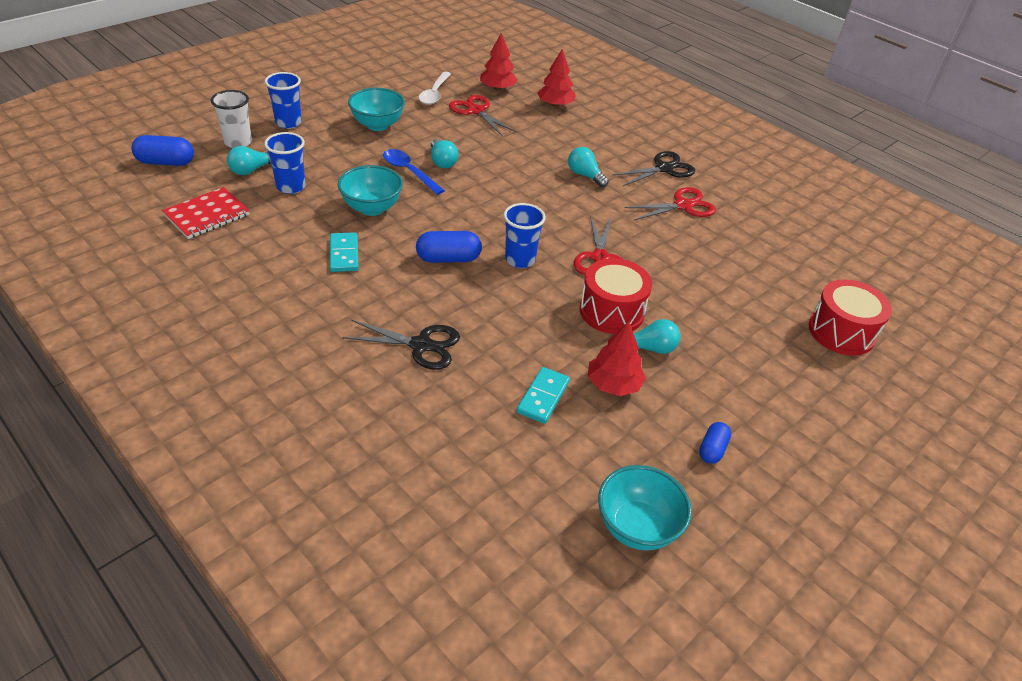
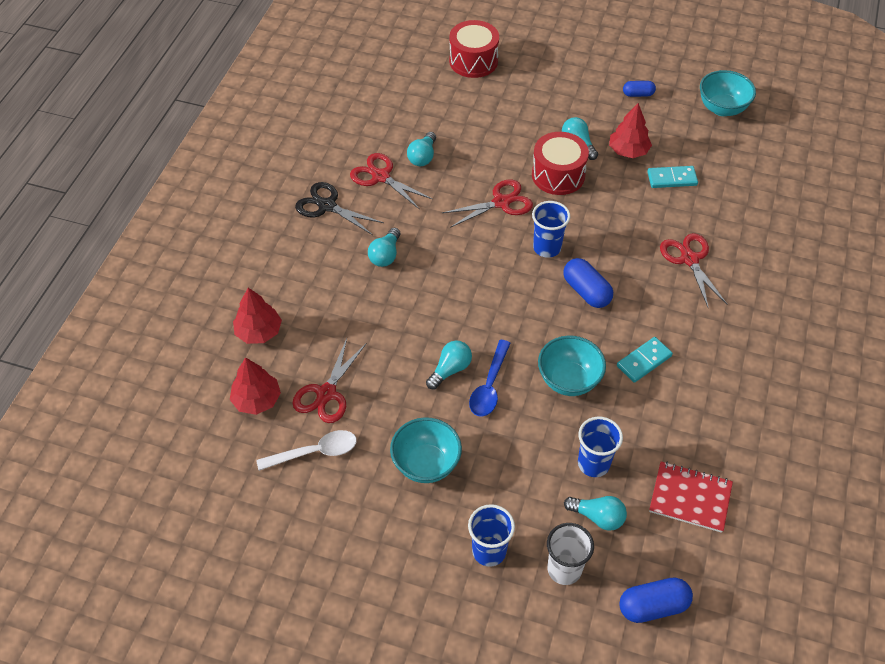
camera: 115 degrees left, 10 degrees up
blue capsule [131,135,194,166] -> blue capsule turned 75 degrees counterclockwise [619,578,693,623]
black scissors [342,320,460,370] -> red scissors [660,233,727,309]
none -> turquoise light bulb [407,132,436,166]

